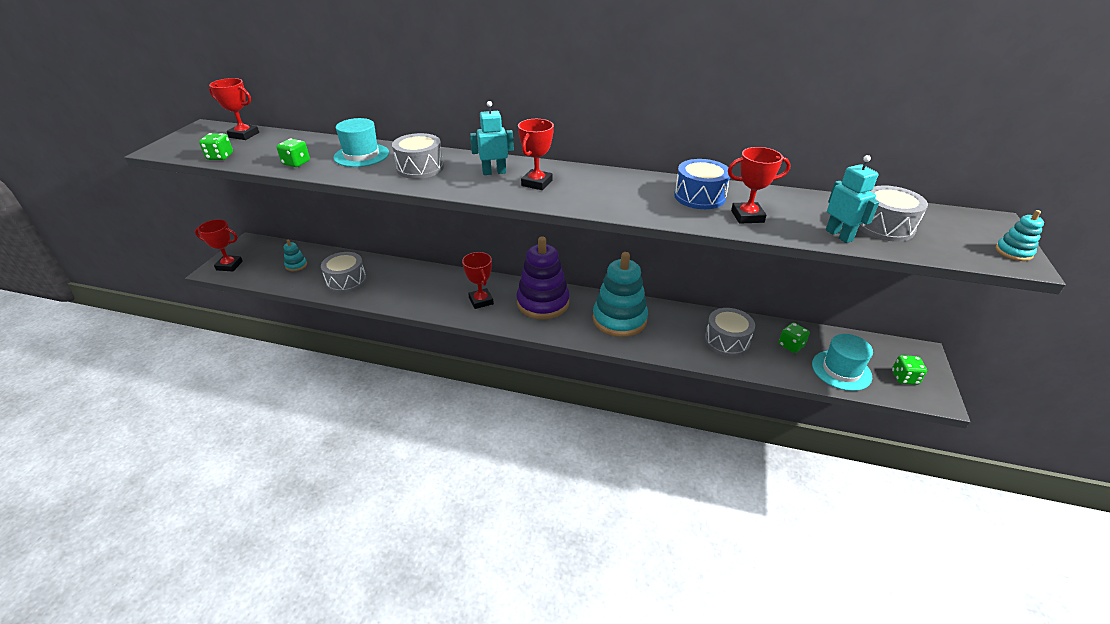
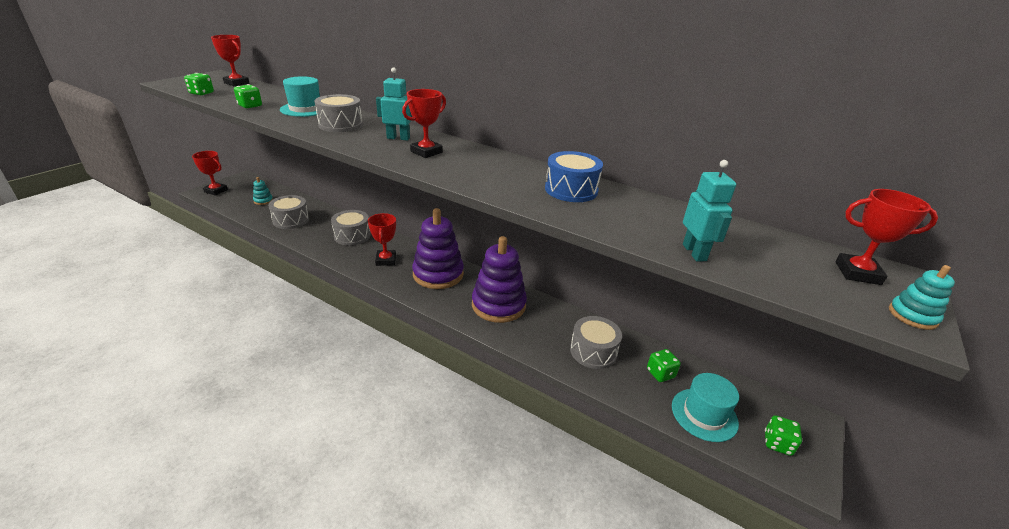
camera: 15 degrees right, 5 degrees down
turquoise stacking toy [593,252,648,337] -> purple stacking toy [472,236,527,323]
red trophy [728,147,791,224] -> red trophy moved to [835,189,938,285]
grey drum [859,185,928,242] -> grey drum moved to [331,210,371,246]

